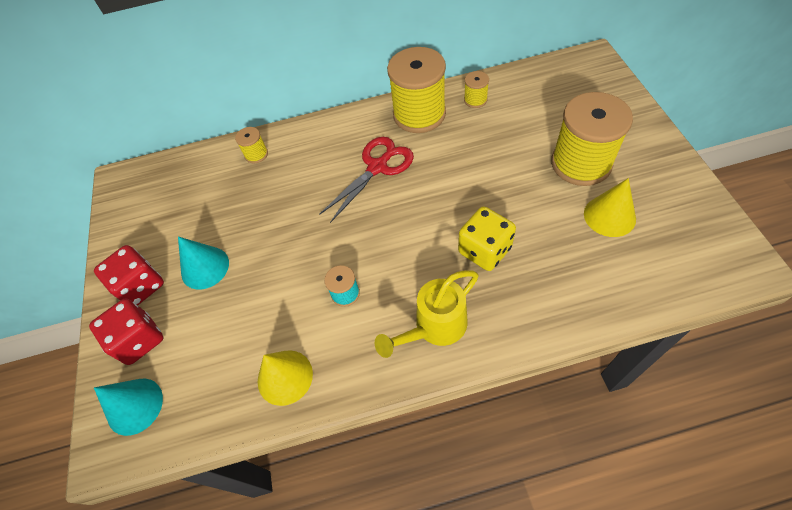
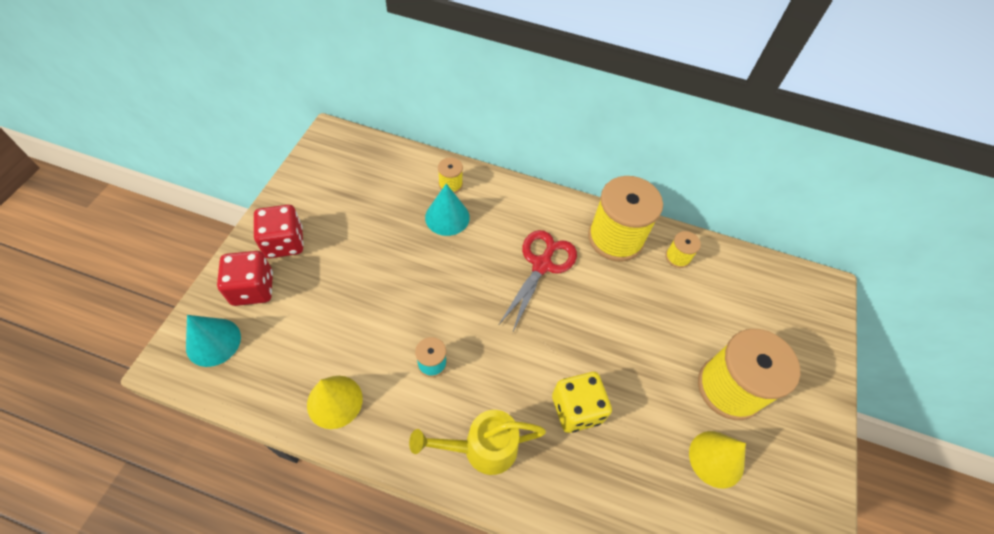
camera: 20 degrees right, 0 degrees up
turquoise cone [178,237,229,289] -> turquoise cone moved to [425,184,470,236]
red scissors [319,137,414,223] -> red scissors turned 45 degrees counterclockwise [498,230,577,331]

